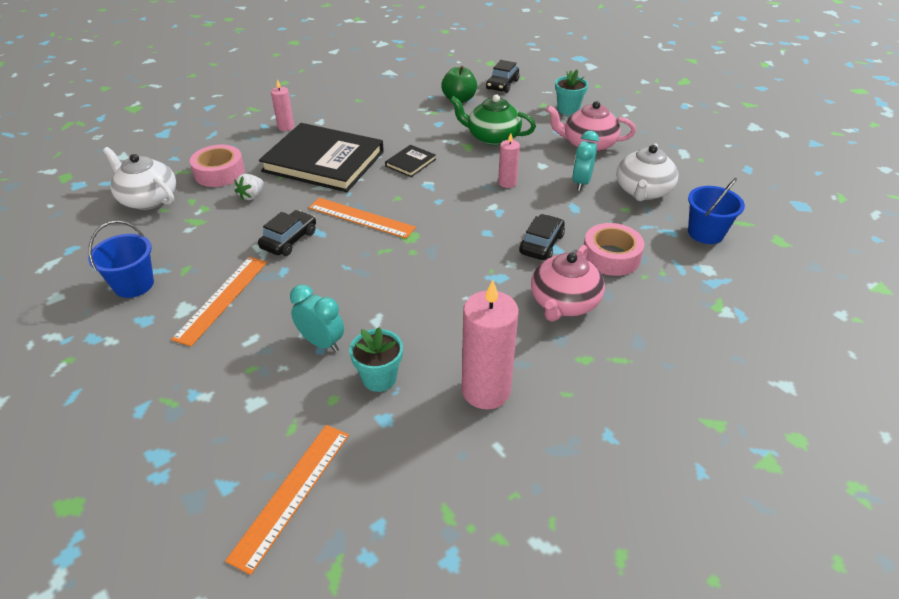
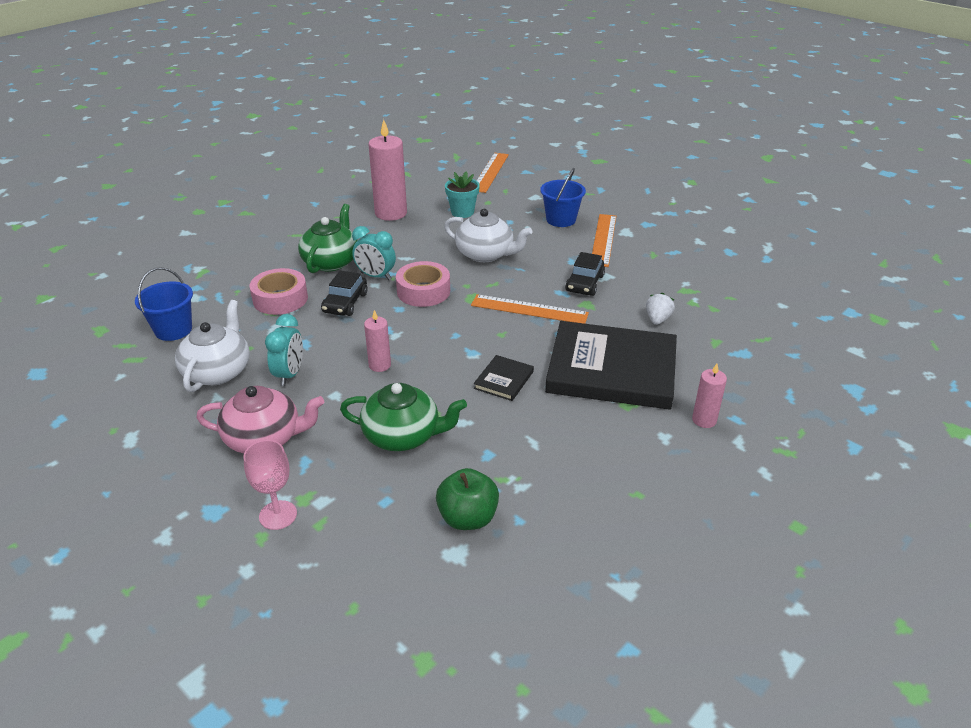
camera: 170 degrees right, 5 degrees down
blue bucket [88,221,154,298] -> blue bucket moved to [540,168,586,227]
white teapot [103,147,176,210] -> white teapot moved to [444,209,532,262]
pink tape [190,145,245,187] -> pink tape moved to [396,261,450,307]
turquoise clock [290,285,344,352] -> turquoise clock moved to [352,226,396,280]
black car [486,60,519,93] -> none
pink teapot [531,245,605,321] -> green teapot [298,204,358,273]
turquoise flower pot [555,70,588,115] -> pink goblet [243,440,297,530]

